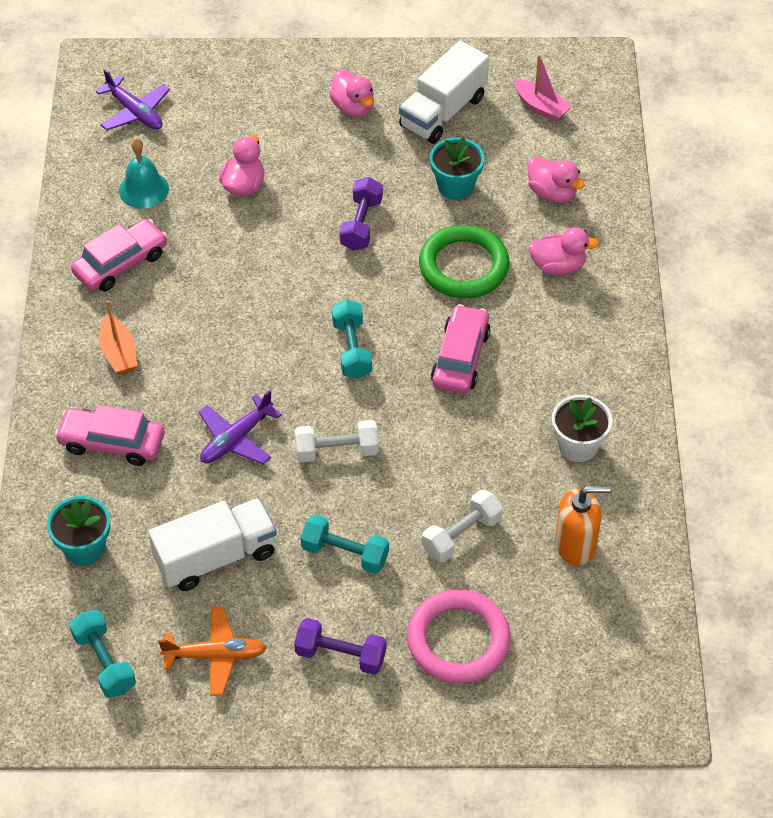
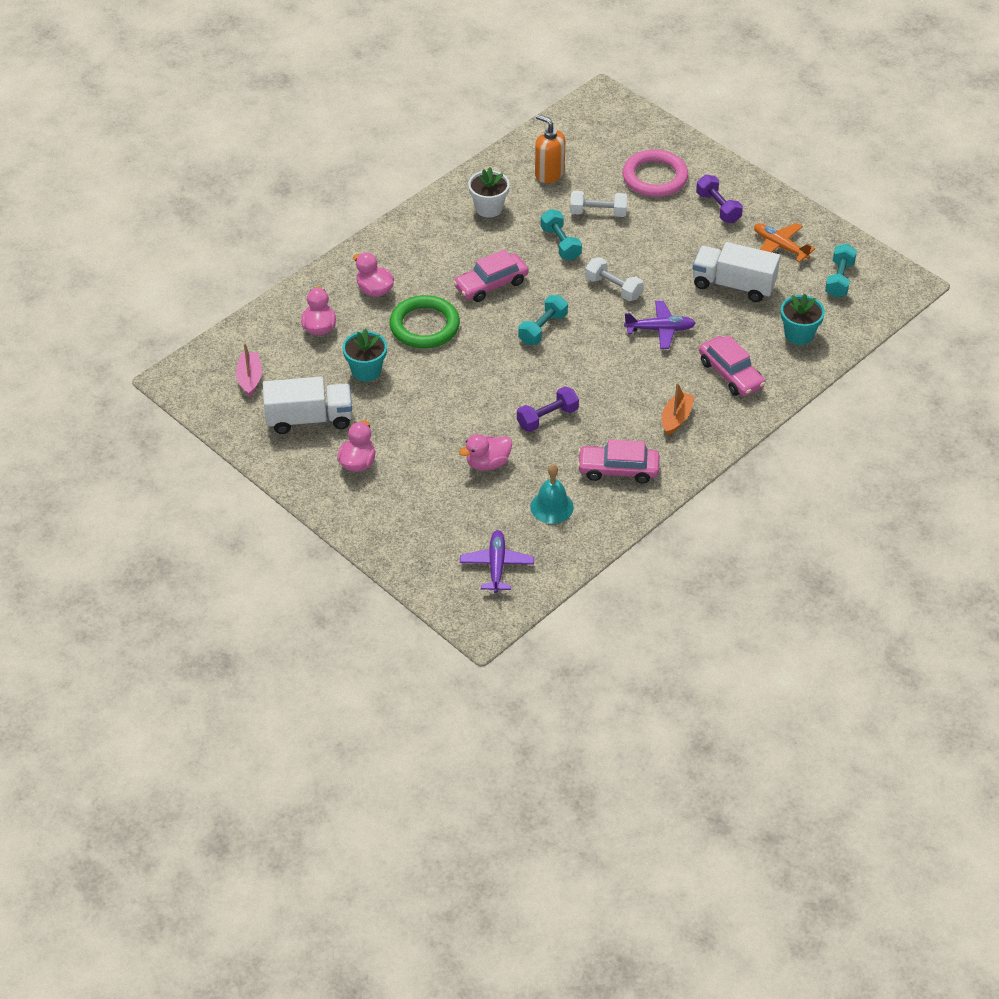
camera: 135 degrees left, 5 degrees down
turquoise dumbbell [300,514,389,574] -> turquoise dumbbell moved to [541,209,582,261]
purple dumbbell [339,177,383,251] -> purple dumbbell moved to [517,387,579,432]

